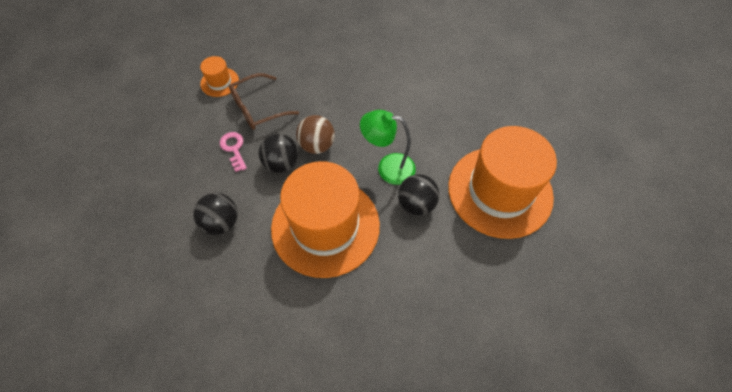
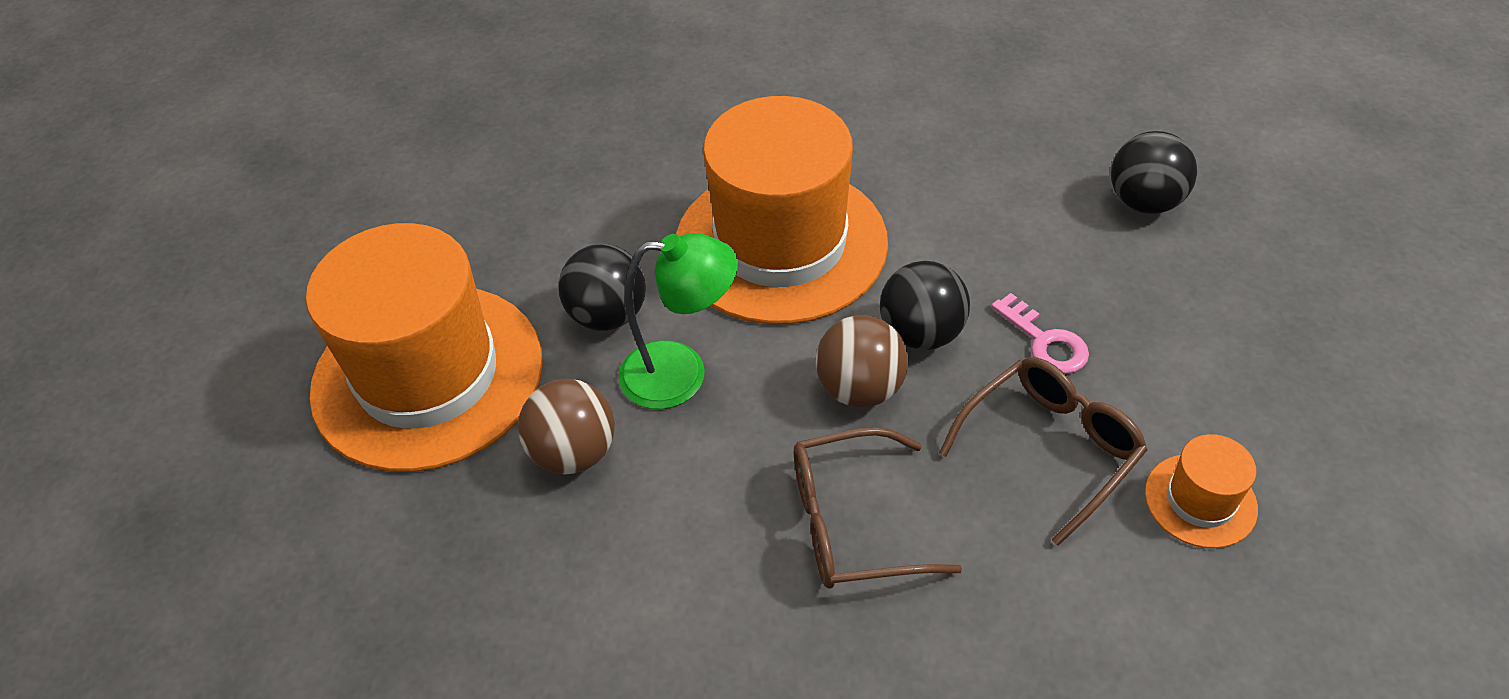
camera: 170 degrees right, 10 degrees down
black ball [193,193,238,235] -> black ball moved to [1111,131,1197,214]
none -> brown ball [518,379,615,474]
none -> brown glasses [794,427,962,589]

